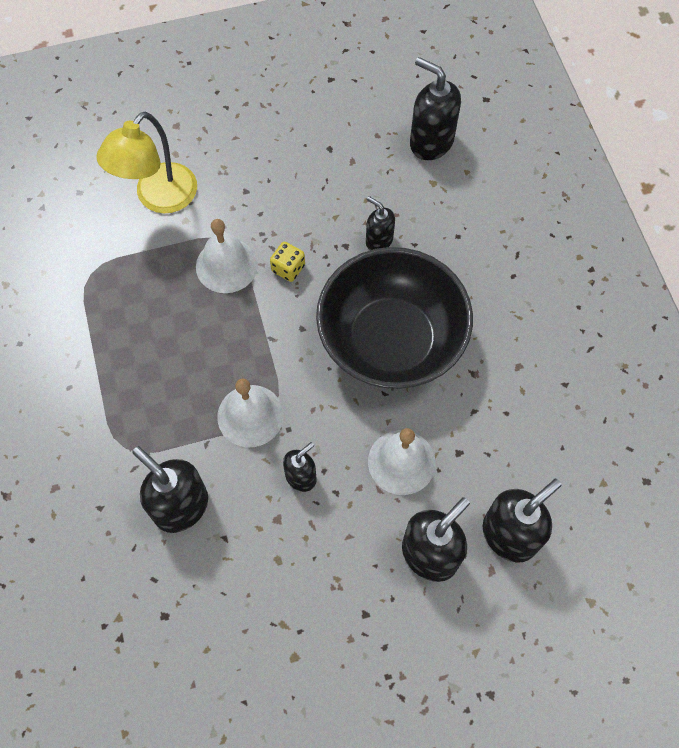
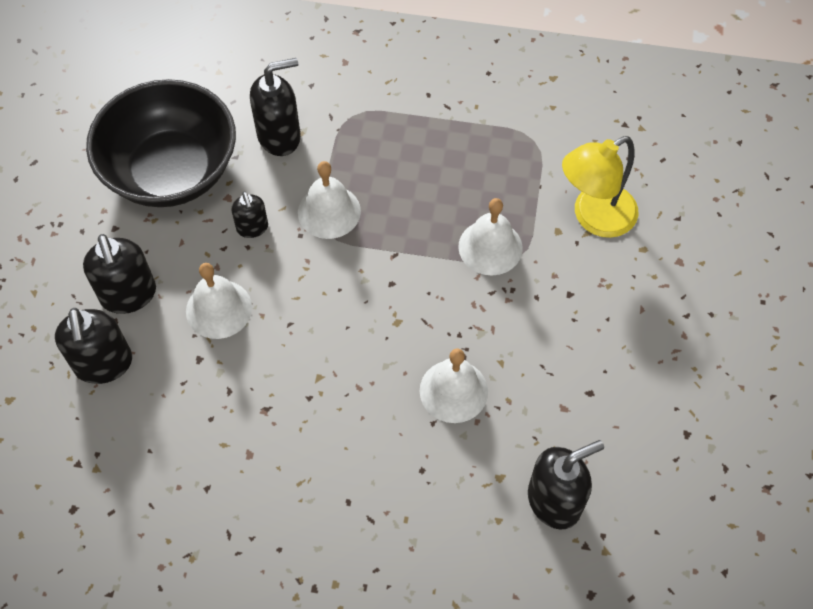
camera: 115 degrees right, 5 degrees down
yellow lamp [96,112,197,213] -> yellow lamp turned 90 degrees counterclockwise [562,136,638,238]
yellow dice [270,241,305,282] -> none
black bowl [316,247,473,389] -> black bowl moved to [86,79,236,207]
black soap dispenser [366,196,395,250] -> white bell [420,349,488,423]

